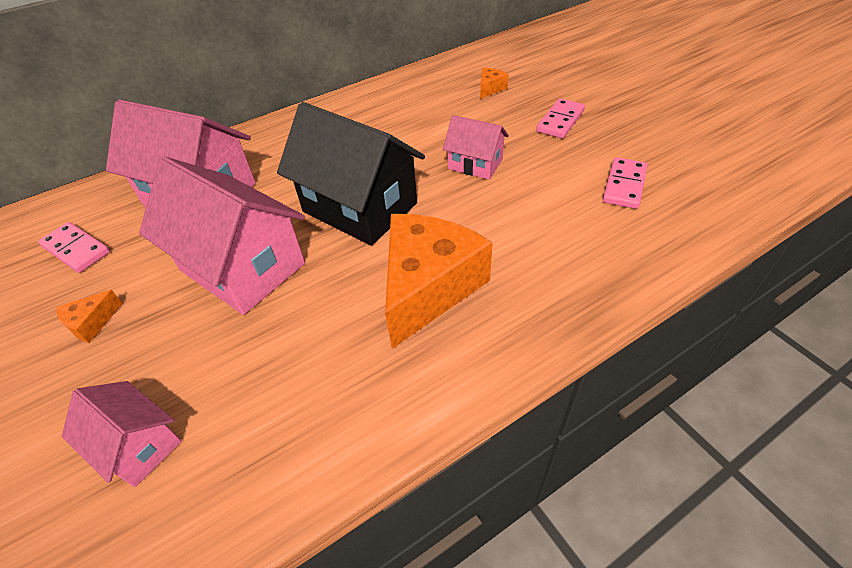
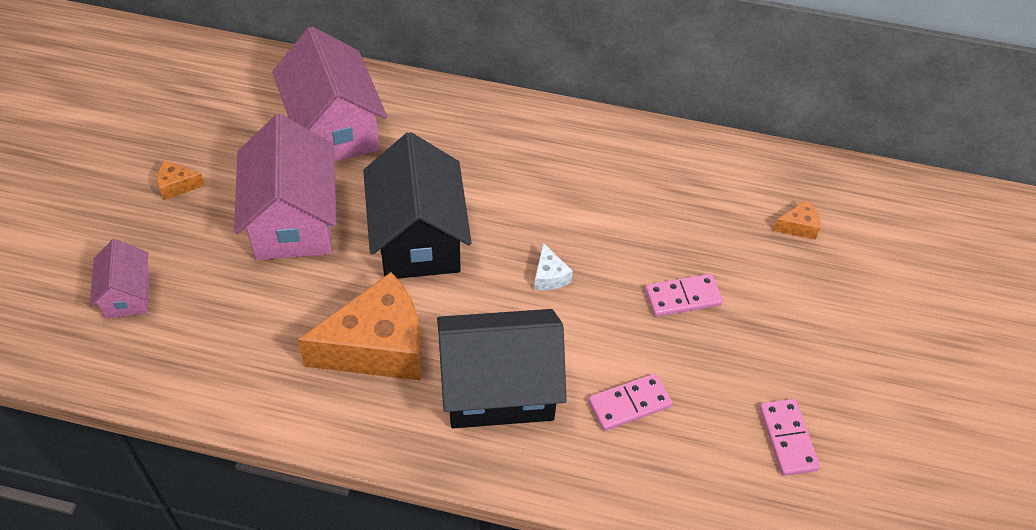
camera: 40 degrees right, 5 degrees up
pink domino [38,222,110,273] -> pink domino moved to [759,399,820,476]
pink house [443,115,509,180] -> white cheese [534,243,573,290]
orange cheese [480,68,508,99] -> orange cheese moved to [773,200,820,240]
none -> black house [437,309,567,428]

